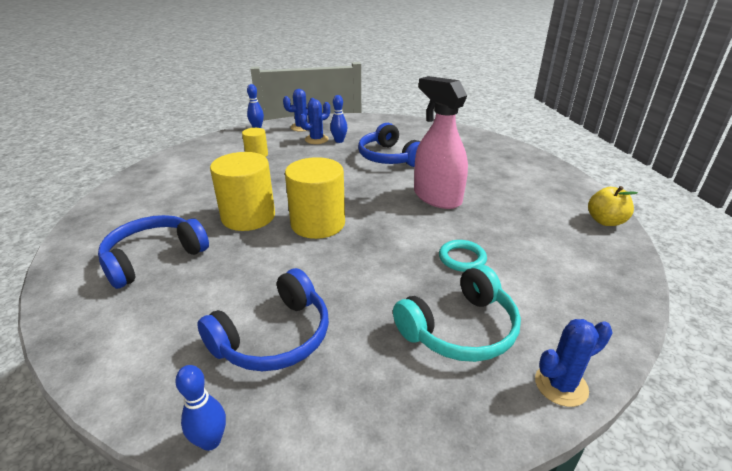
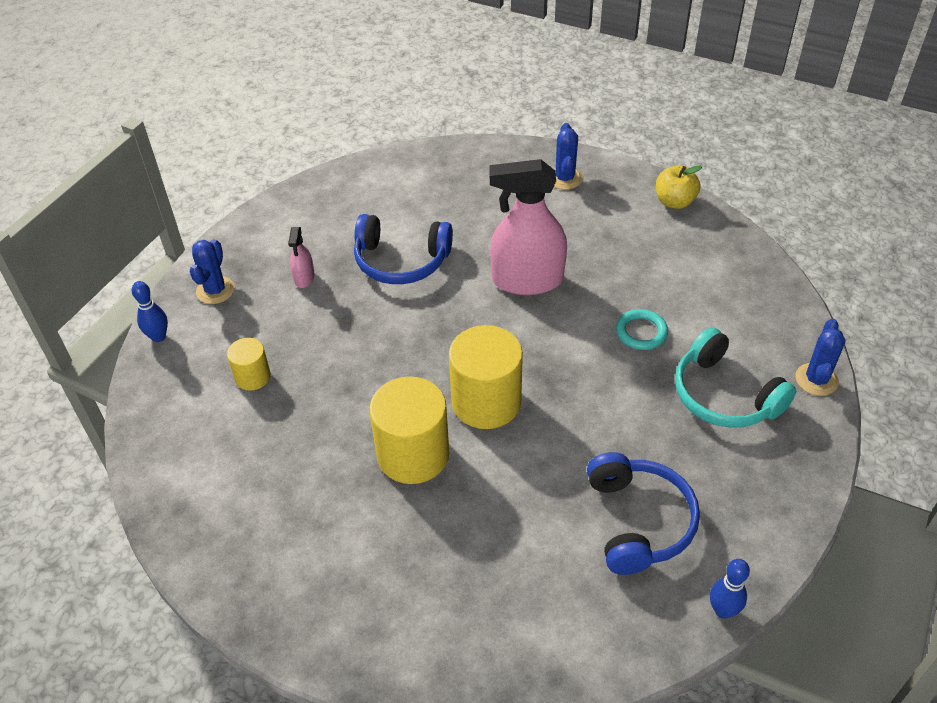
camera: 50 degrees left, 15 degrees up
blue headphones [98,215,209,289] -> none
blue cactus [299,99,330,144] -> blue cactus moved to [554,123,583,190]
blue bowling pin [330,95,347,143] -> pink spray bottle [288,227,315,288]
turquoise headphones [393,265,521,362] -> turquoise headphones turned 135 degrees clockwise [675,327,796,428]

